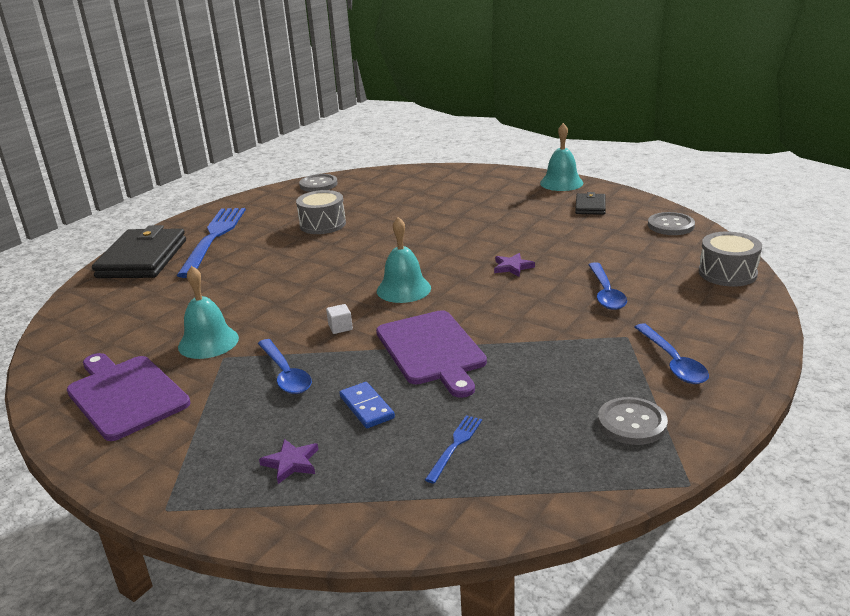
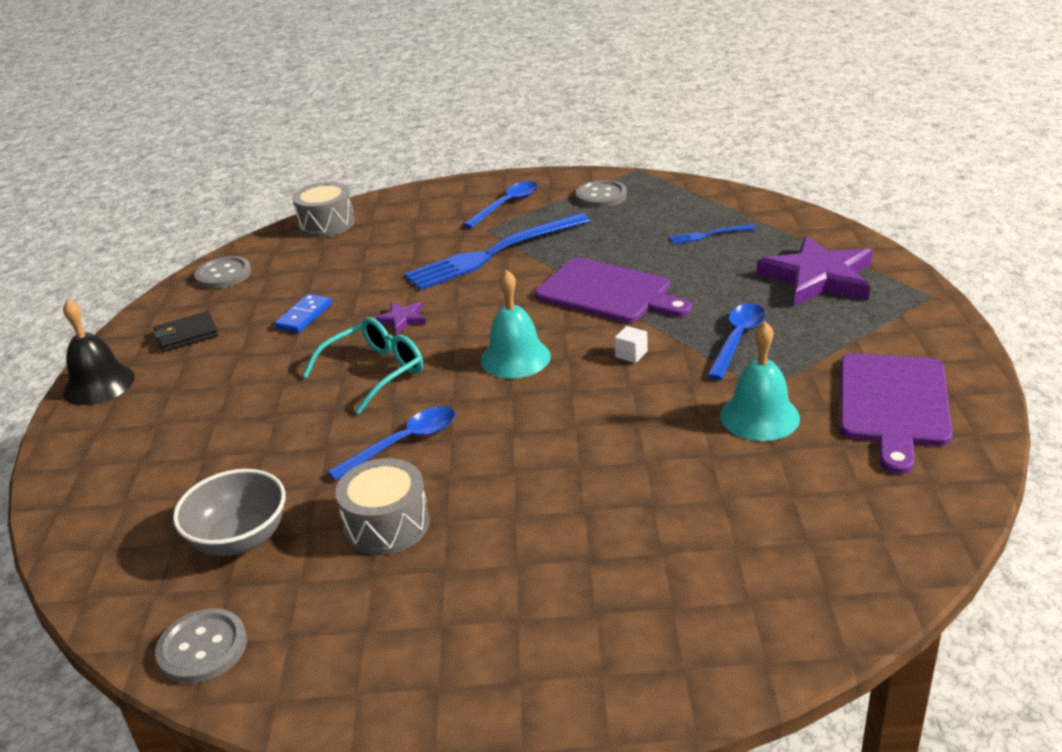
camera: 125 degrees left, 5 degrees up
black wallet [92,225,186,278] -> none
blue fork [176,208,246,278] -> blue fork moved to [404,213,590,290]
purple star [259,439,318,484] -> purple star [757,235,873,306], size x2.23
blue domino [339,382,395,428] -> blue domino moved to [274,294,332,333]
purple cutting board [376,310,487,398] -> purple cutting board turned 90 degrees clockwise [535,257,692,323]
turquoise bell [540,123,583,191] -> black bell [63,299,135,405]
blue spoon [589,262,627,310] -> blue spoon moved to [327,406,455,481]
none -> grey bowl [173,469,286,556]
none -> turquoise glasses [302,317,423,414]

